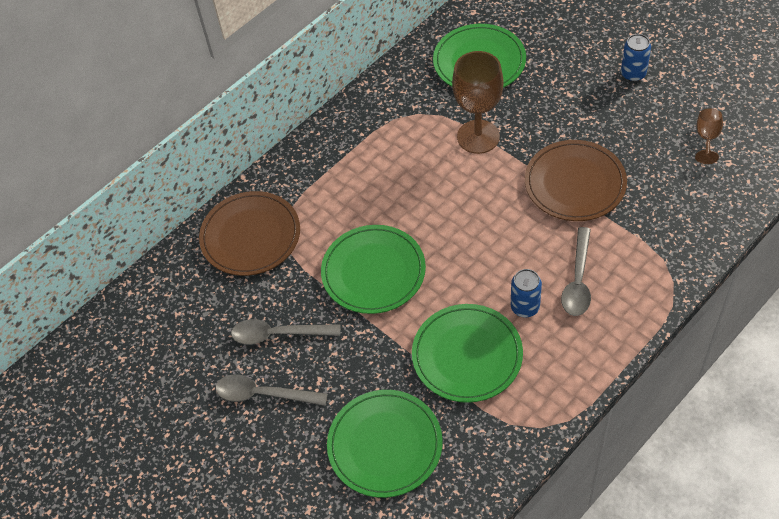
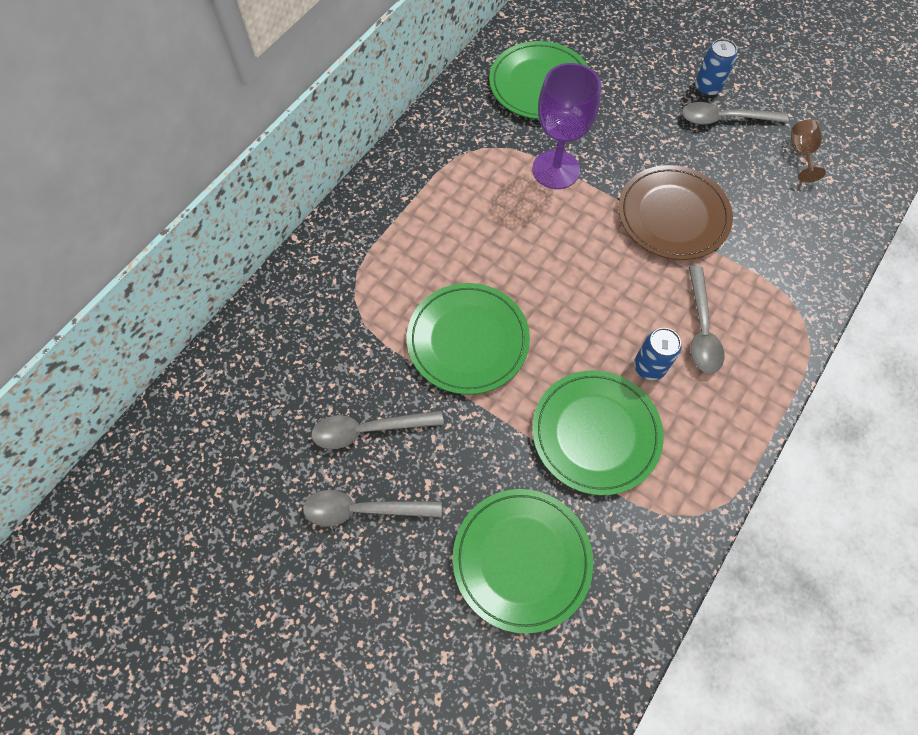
camera: 15 degrees left, 10 degrees up
brown plate [199,191,300,276] -> none
brown goblet [452,51,504,154] -> purple goblet [532,63,601,189]
none -> grey spoon [682,102,789,125]

